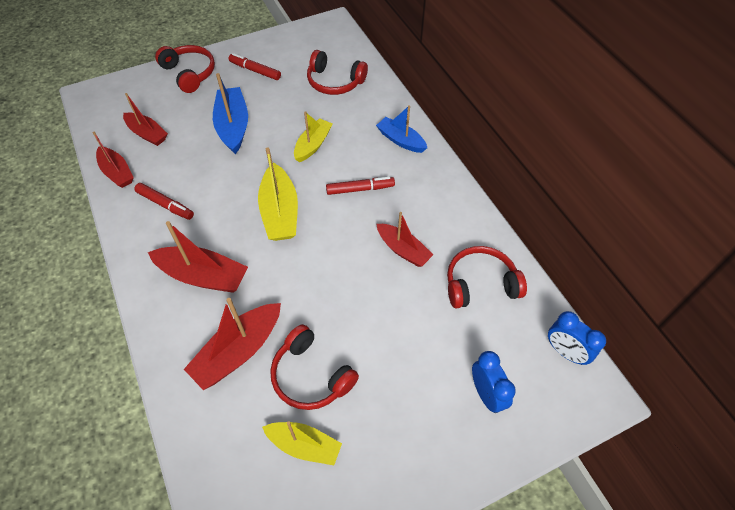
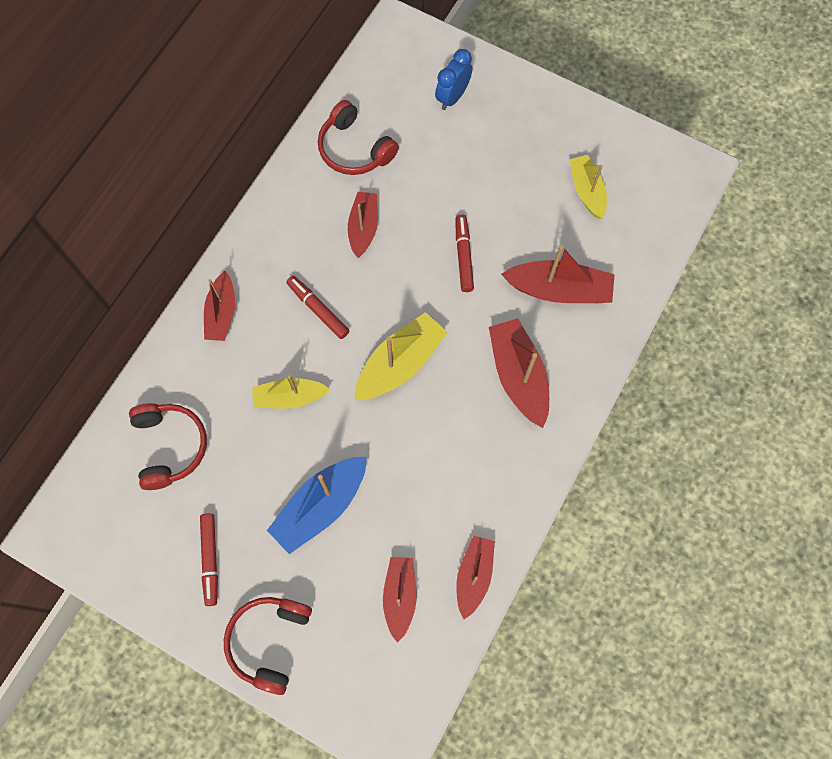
camera: 125 degrees left, 15 degrees up
red marker [134,183,194,220] -> red marker moved to [456,214,474,292]
red headphones [270,324,359,410] -> none
blue boat [376,105,427,153] -> red boat [204,271,235,341]
blue clock [548,311,606,365] -> none

